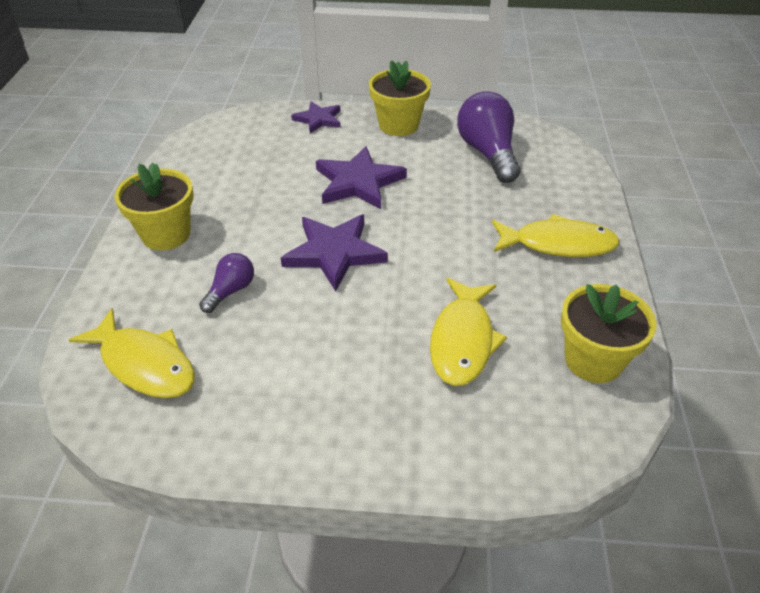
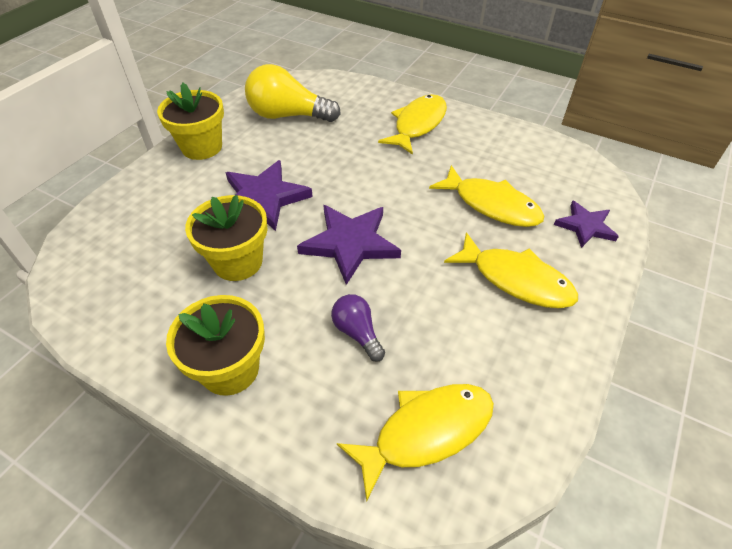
camera: 65 degrees left, 5 degrees up
purple star [291,101,341,133] -> purple star moved to [554,201,619,248]
purple light bulb [457,91,520,183] -> yellow light bulb [245,64,341,122]
yellow flower pot [561,284,656,383] -> yellow flower pot moved to [185,195,268,281]
none -> yellow fish [444,232,578,308]

